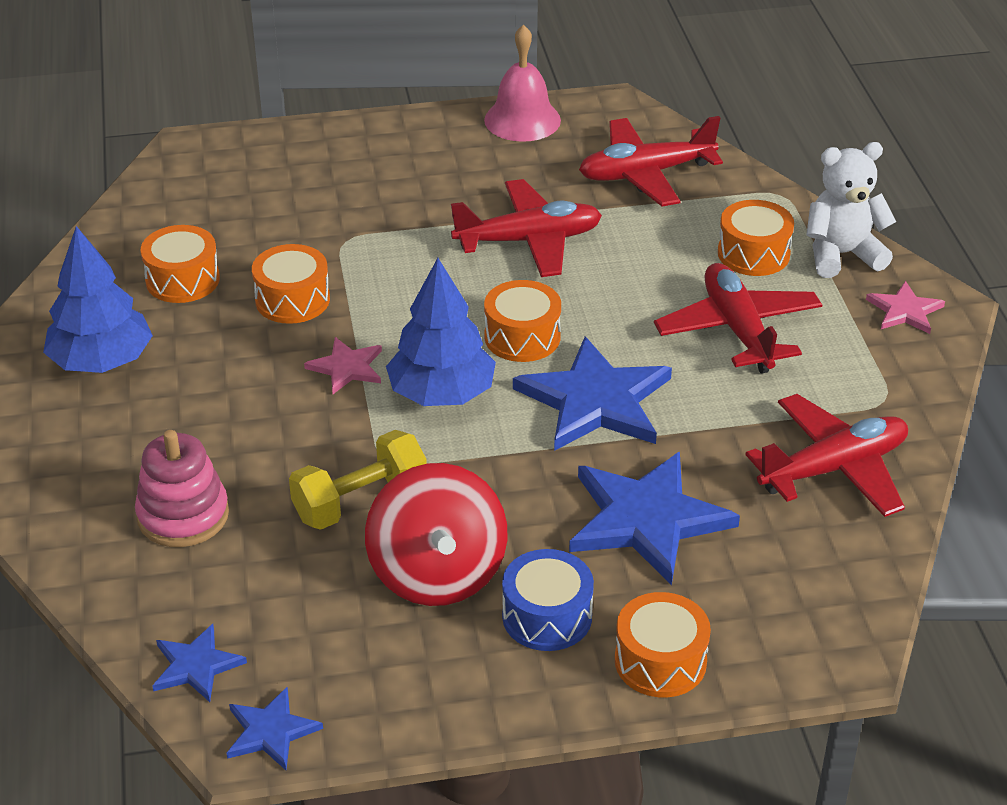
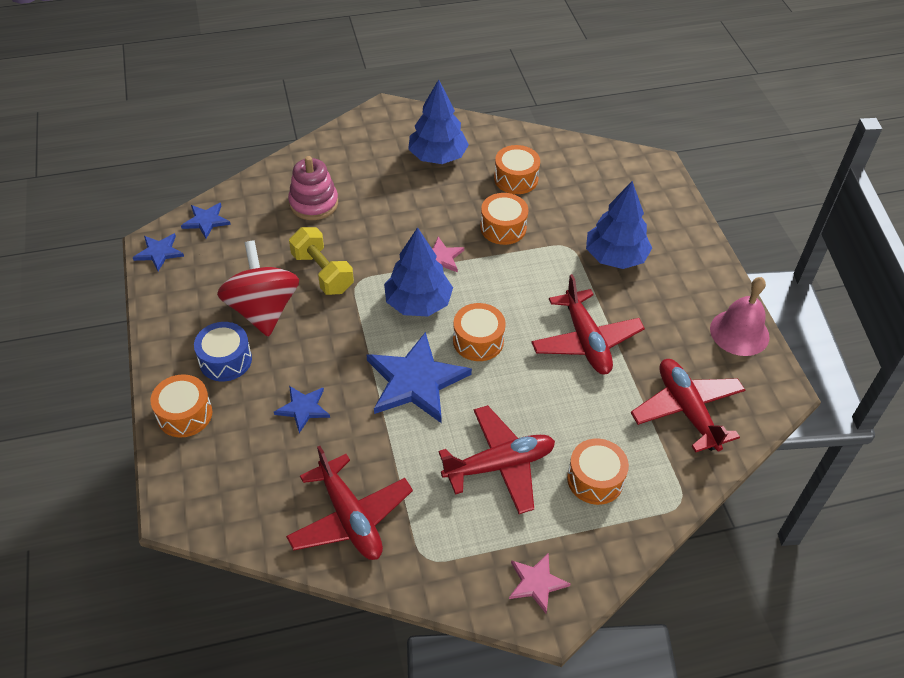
camera: 85 degrees right, 10 degrees up
red spinning top [365,463,507,606] -> red spinning top turned 90 degrees clockwise [217,241,299,337]
blue star [569,452,740,585] -> blue star [274,386,330,433], size x0.51
white teddy bear [806,142,896,278] -> none
none -> blue tree [586,181,652,269]

